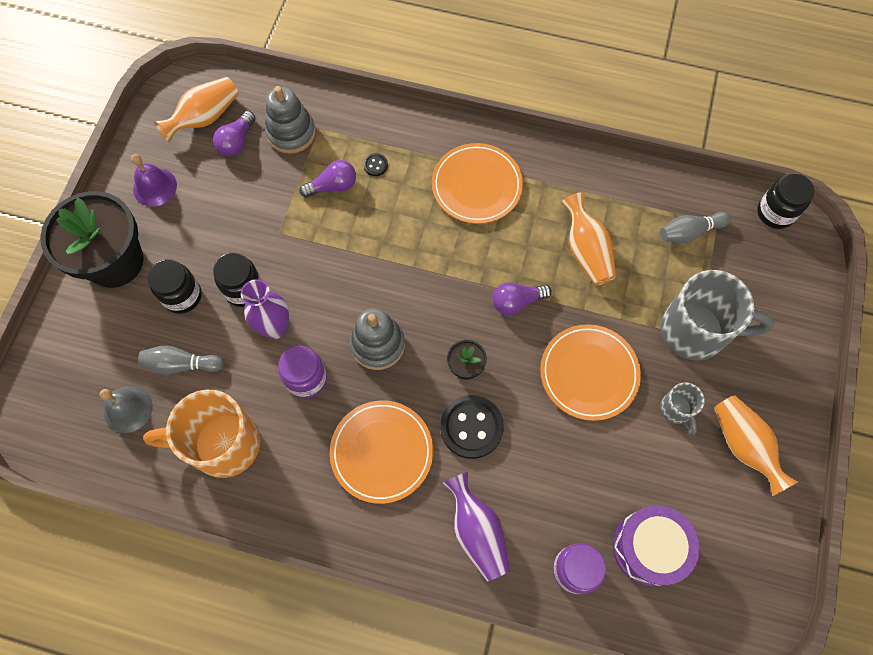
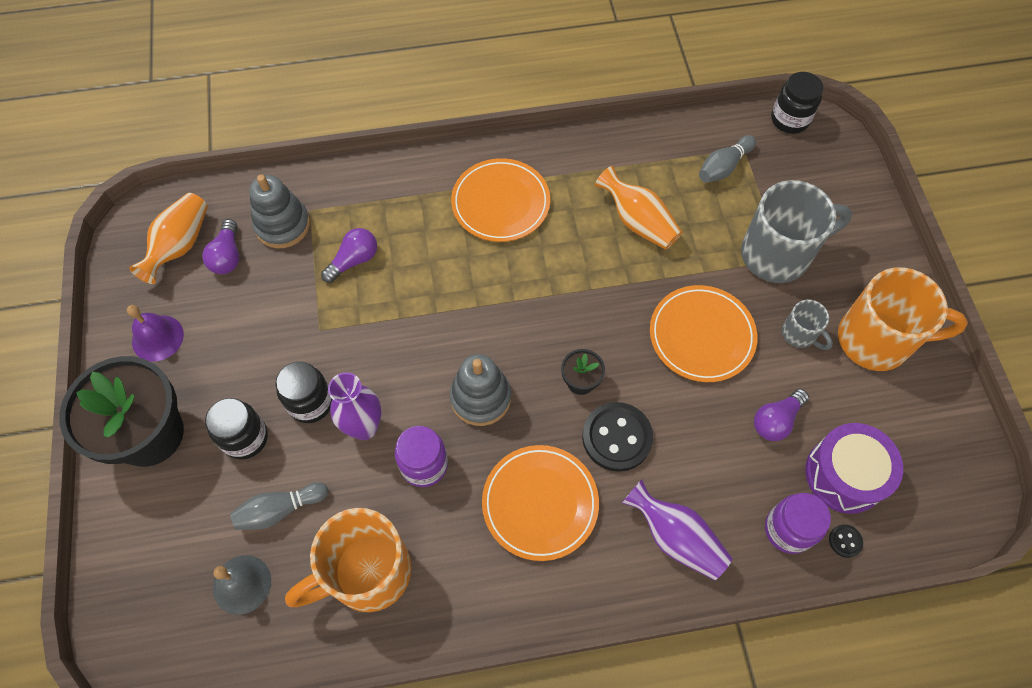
camera: 25 degrees left, 5 degrees down
black button [363,153,388,176] -> black button moved to [829,524,863,558]
purple light bulb [492,282,552,315] -> purple light bulb moved to [754,389,809,441]
orange vase [714,395,798,496] -> orange mug [838,267,968,371]

